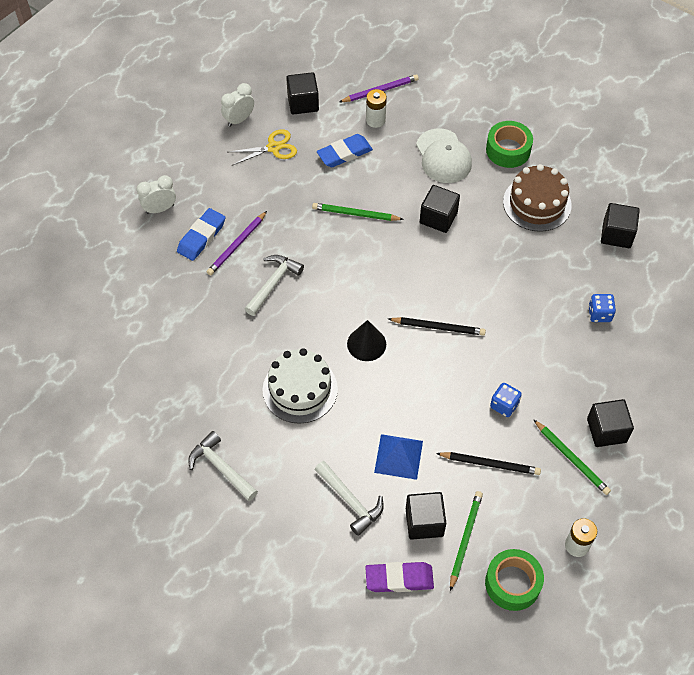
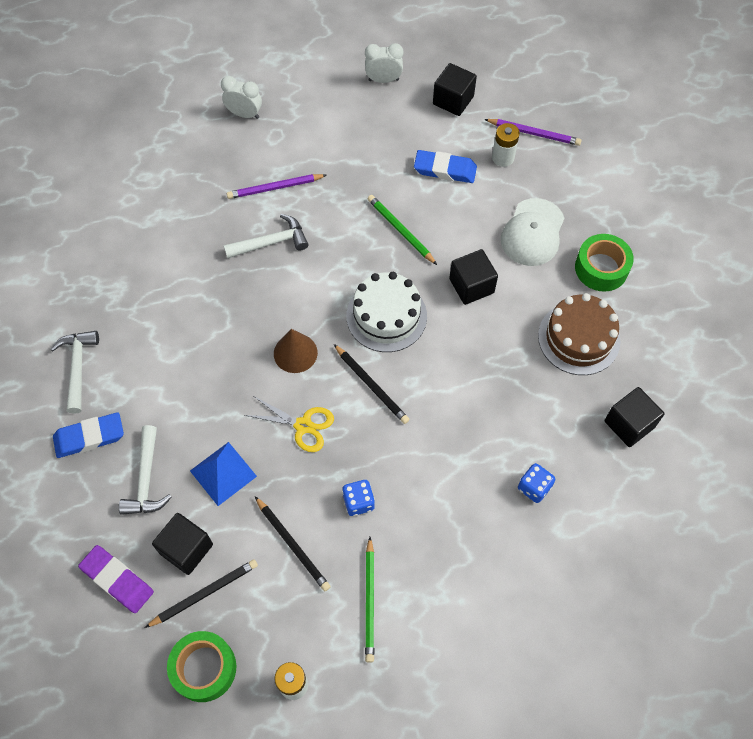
camera: 40 degrees right, 5 degrees up
blue eraser [177,208,225,261] -> blue eraser moved to [53,412,124,458]
yellow scissors [229,129,297,166] -> yellow scissors moved to [244,396,334,452]
white cake [263,348,338,424] -> white cake moved to [346,272,427,352]
black cone [347,320,386,361] -> brown cone [274,329,318,373]
green pencil [450,491,483,591] -> black pencil [145,559,258,628]
black cube [587,399,634,447] -> none

